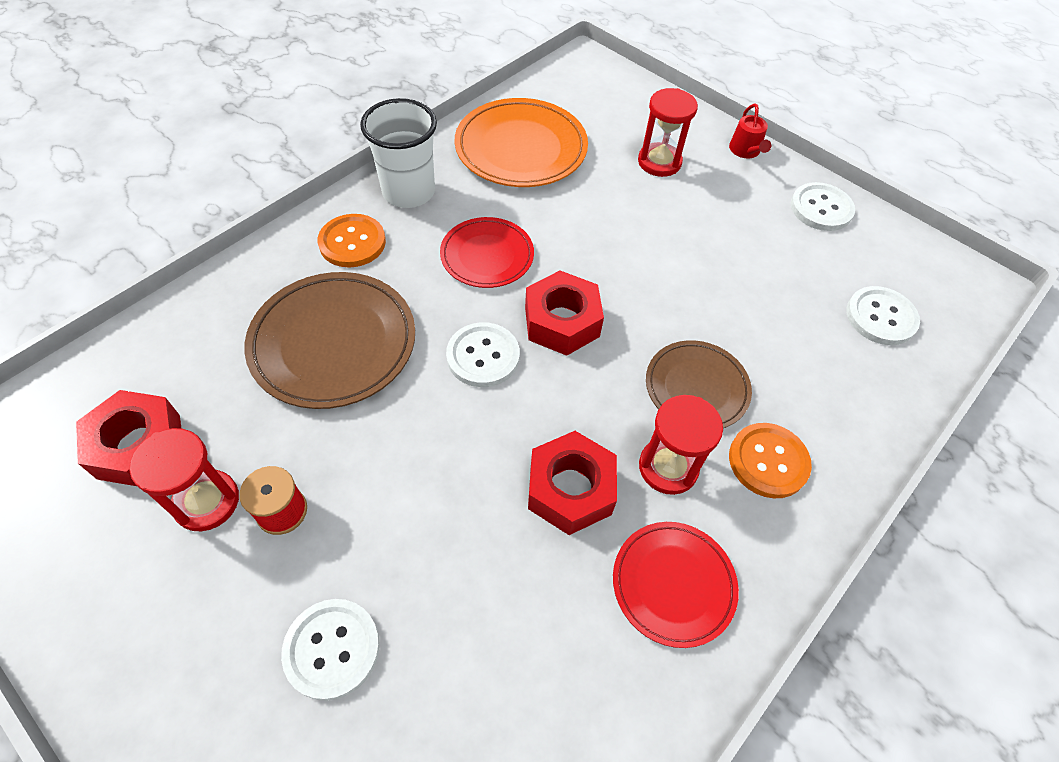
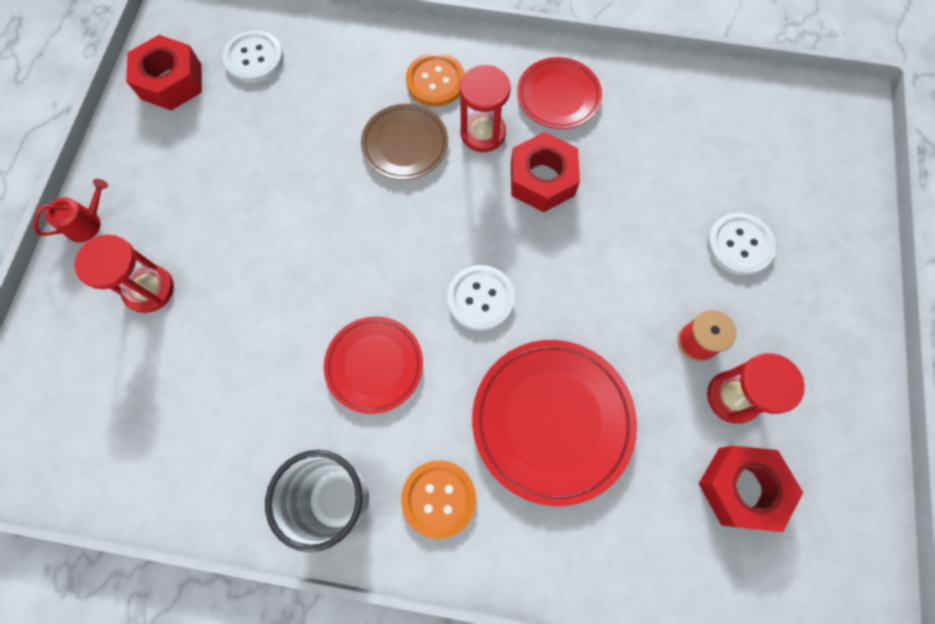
camera: 120 degrees left, 15 degrees up
brown plate [244,272,415,409] -> red plate [472,340,637,506]
orange plate [455,98,588,187] -> none
red nut [525,271,604,356] -> red nut moved to [126,35,202,111]
white button [790,182,855,231] -> none

